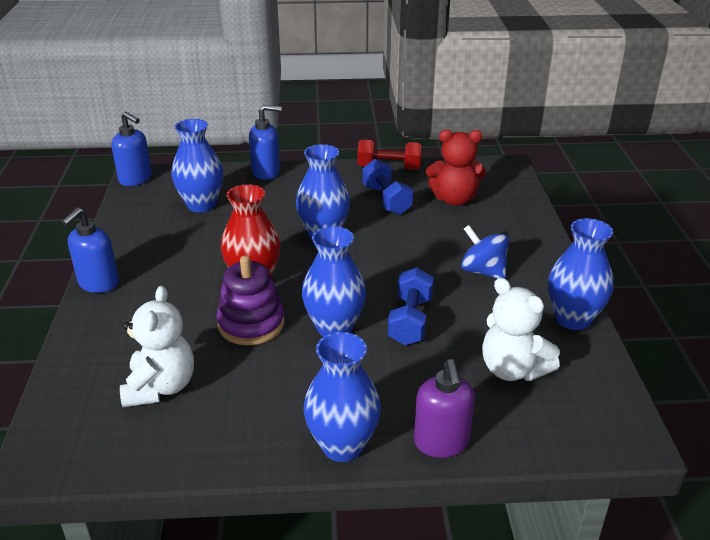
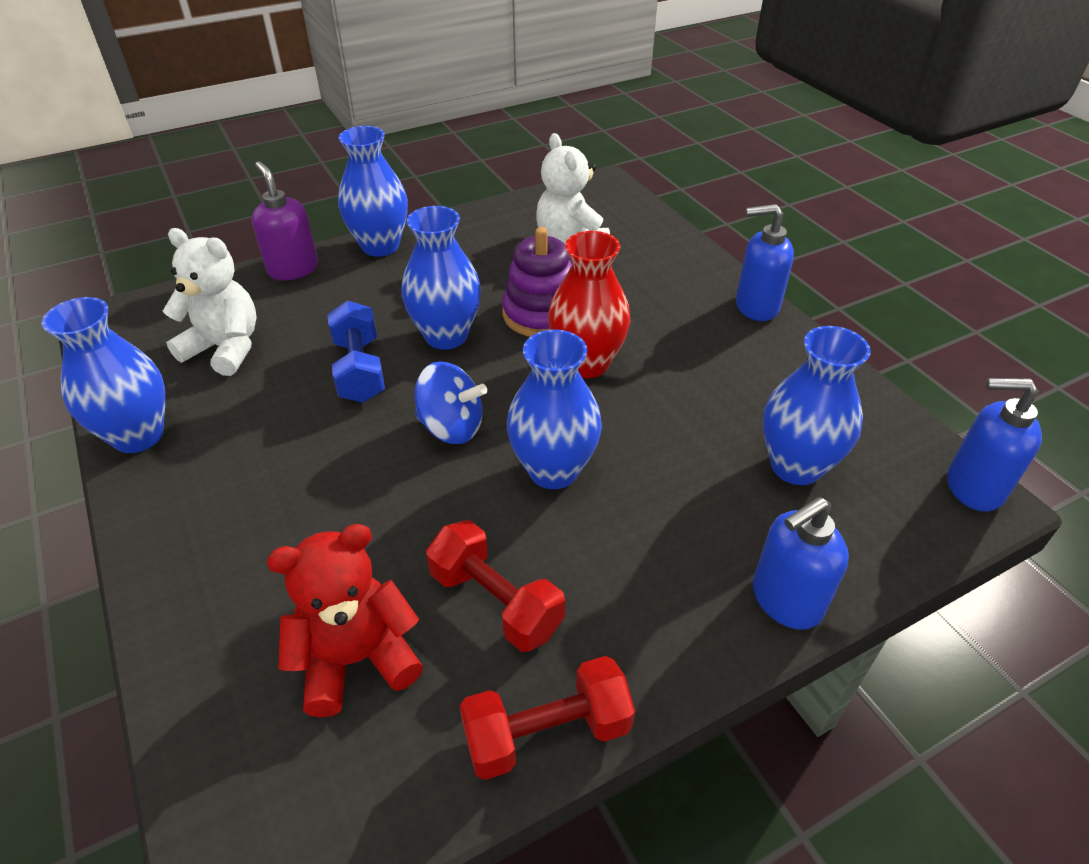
camera: 155 degrees right, 10 degrees up
blue soap dispenser [61,208,119,293] -> blue soap dispenser turned 90 degrees counterclockwise [736,204,794,321]
blue dumbbell [362,159,413,215] -> red dumbbell [426,520,565,652]
blue spinning top [461,225,509,279] -> blue spinning top moved to [415,361,487,444]

